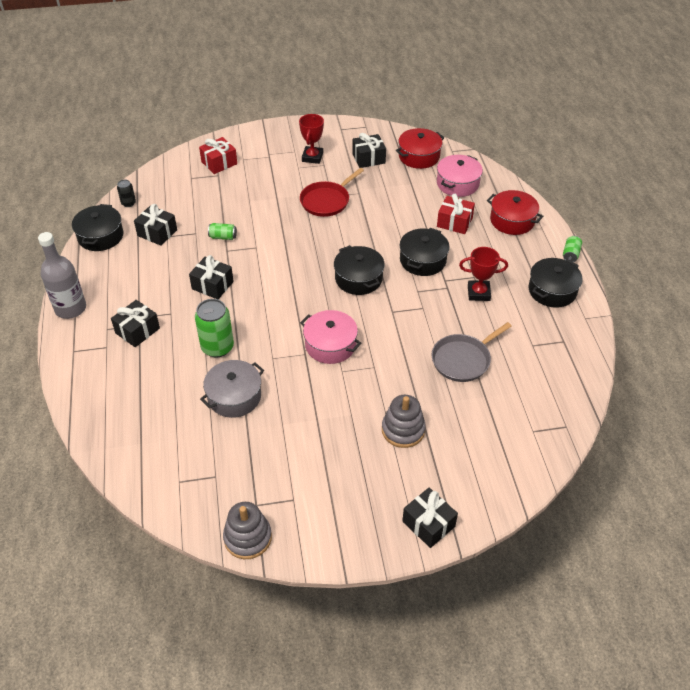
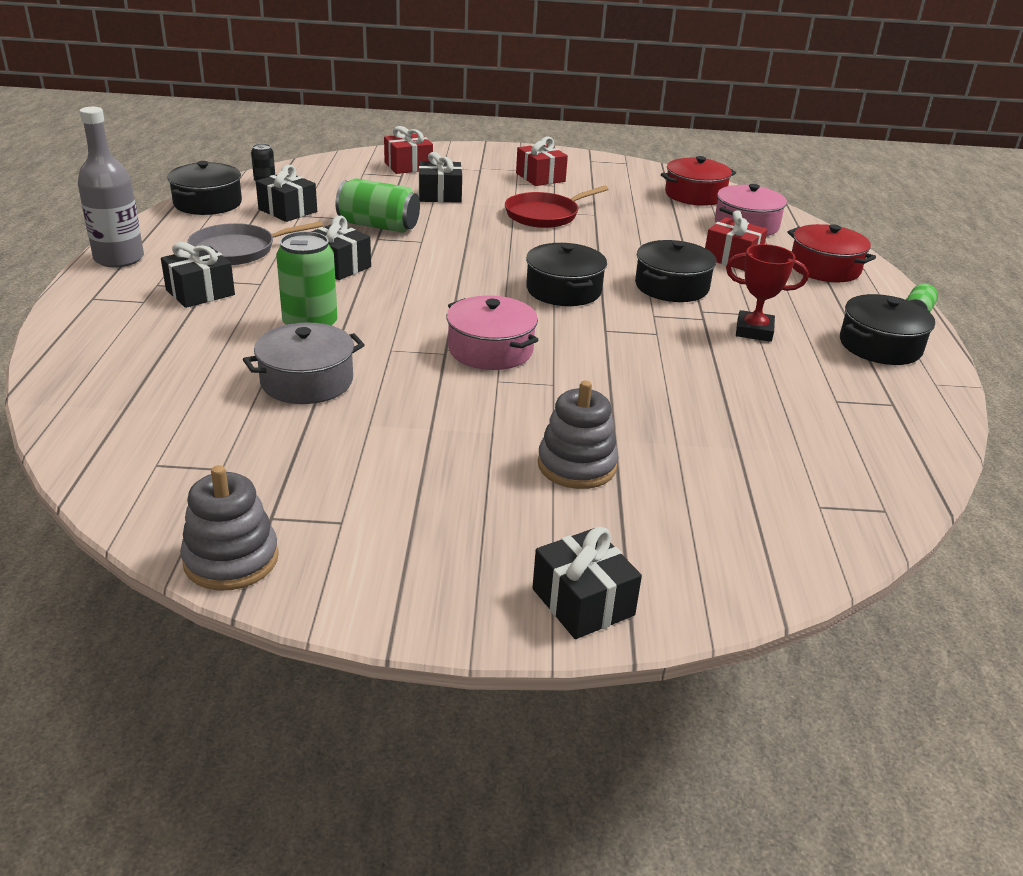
camera: 10 degrees right, 15 degrees down
green can [208,223,237,240] -> green can [335,178,420,233], size x1.90
red trophy [299,114,324,164] -> red gift [516,137,568,186]
black gift [352,133,386,168] -> black gift moved to [419,152,462,203]
grey pan [432,322,512,382] -> grey pan moved to [187,221,323,265]

